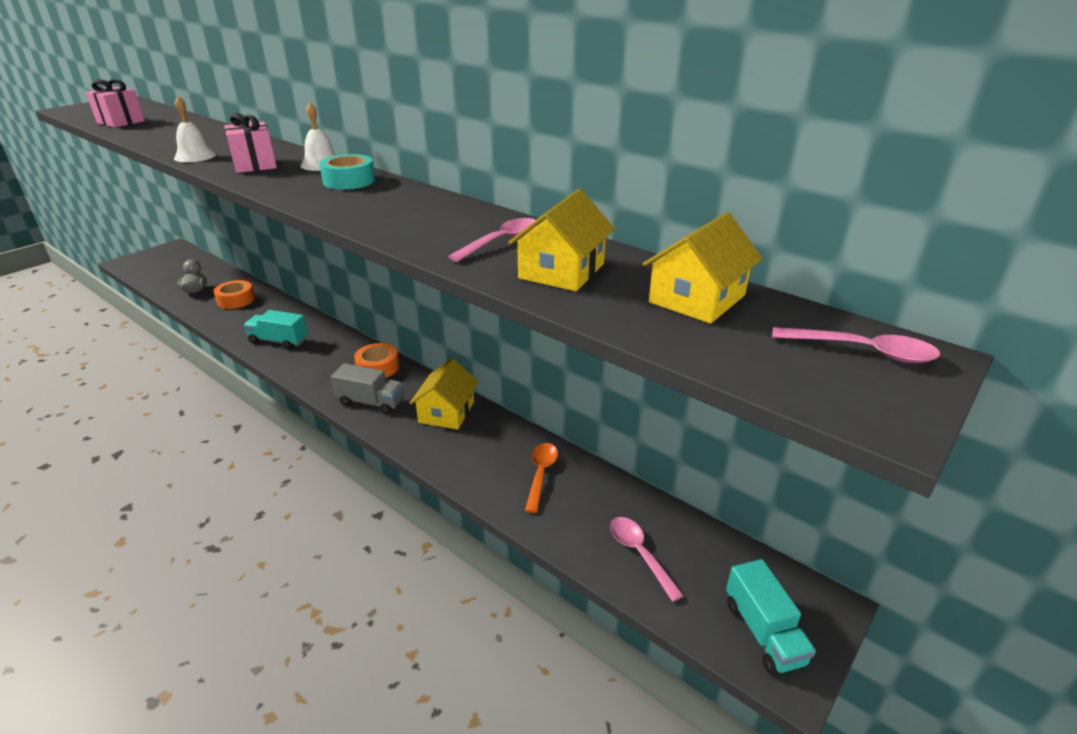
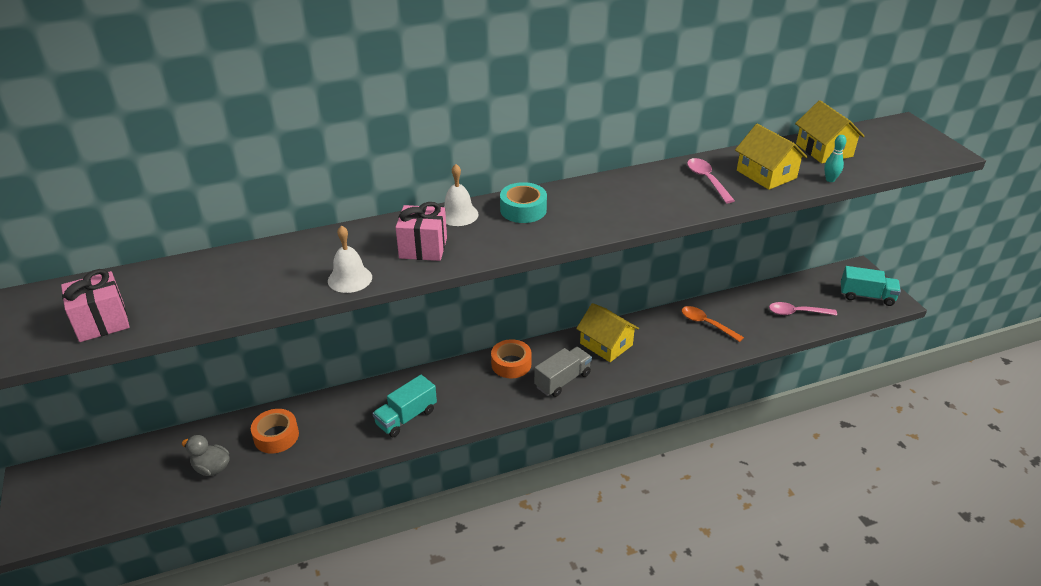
camera: 60 degrees left, 5 degrees up
pink spoon [772,327,940,363] -> none
none -> turquoise bowling pin [824,135,846,182]

